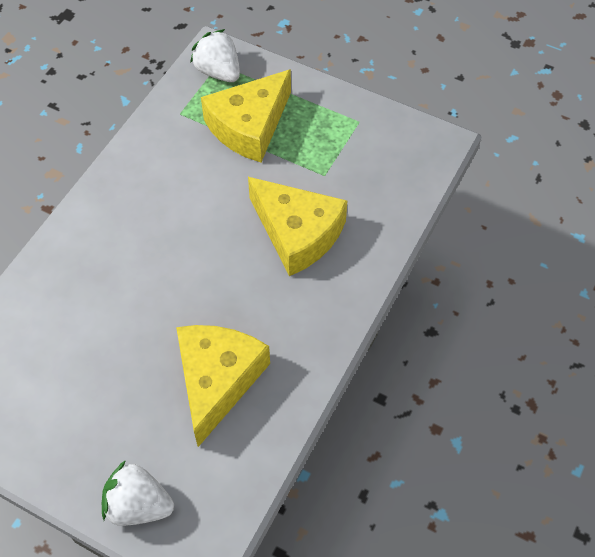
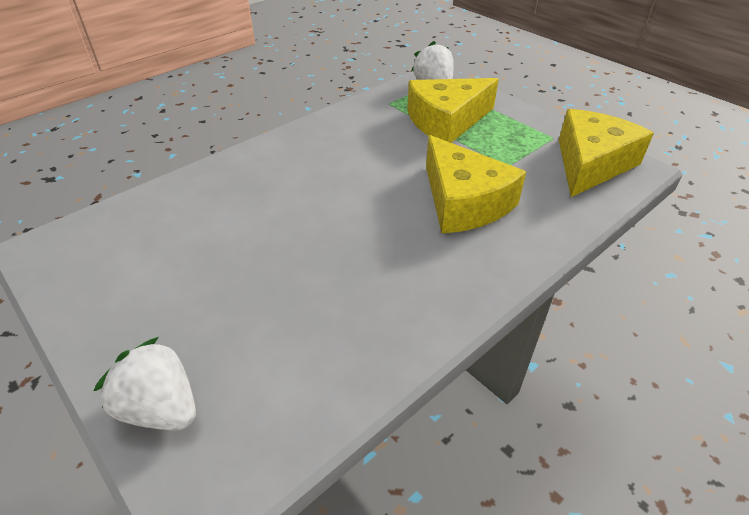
camera: 20 degrees right, 15 degrees down
yellow cheese [176,325,270,447] -> yellow cheese moved to [559,109,654,197]

